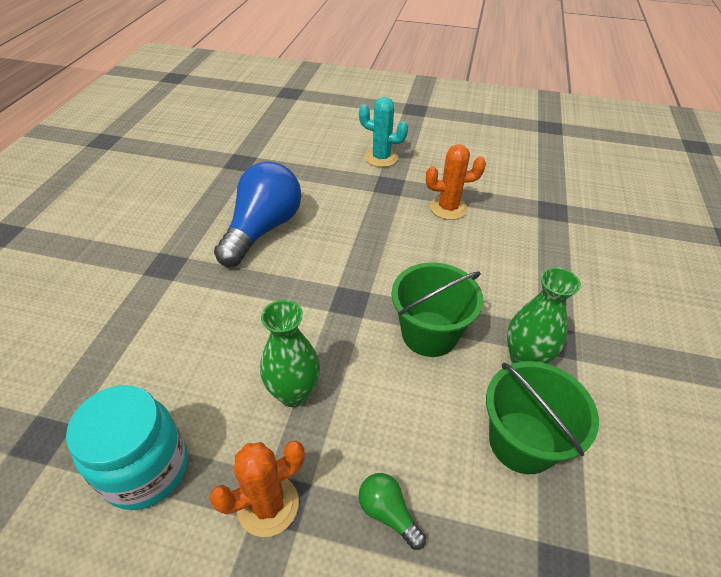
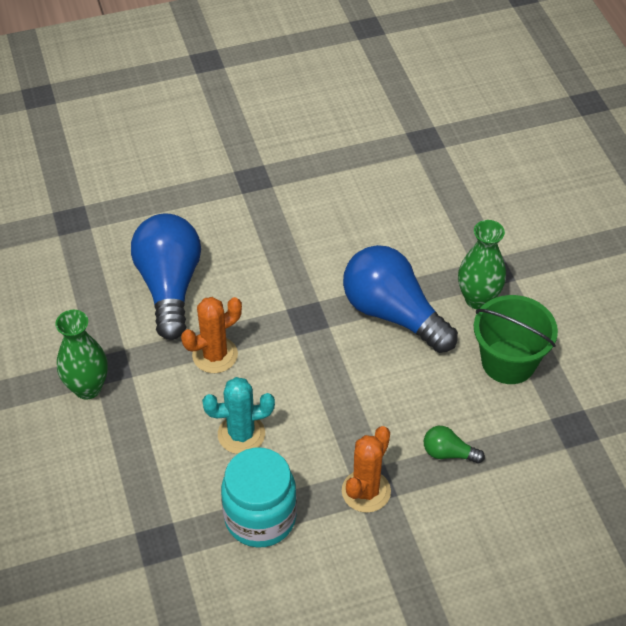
camera: 30 degrees left, 5 degrees up
green vase [260,300,320,407] -> green vase moved to [55,310,108,400]
turquoise cactus [359,97,408,167] -> turquoise cactus moved to [202,377,275,454]
green bucket [392,262,483,357] -> blue light bulb [343,245,458,353]
orange cactus [426,144,486,220] -> orange cactus moved to [181,297,242,373]

